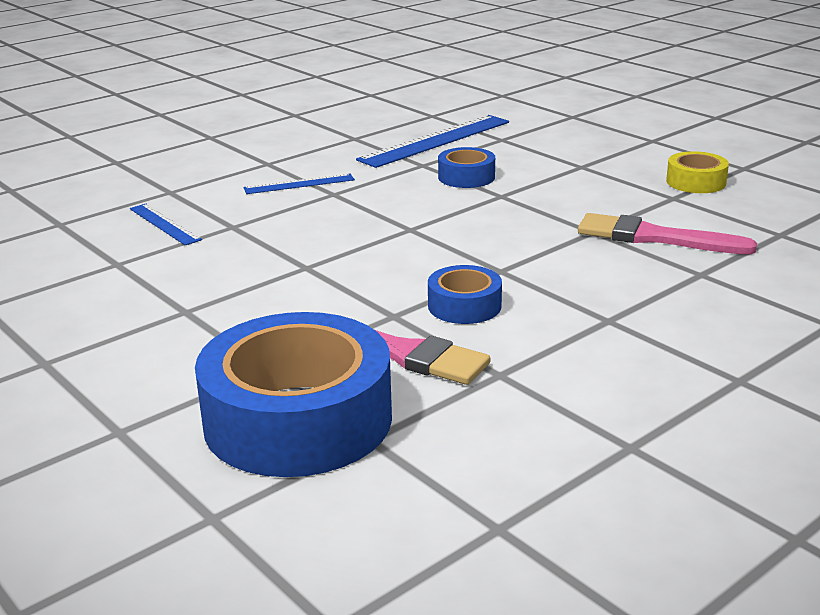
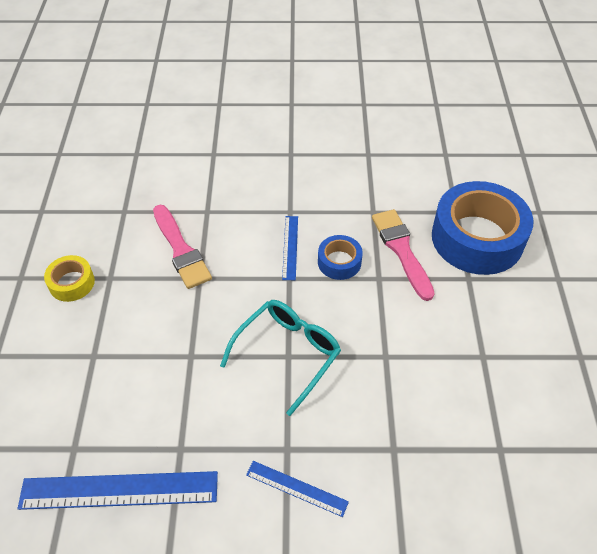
camera: 140 degrees left, 25 degrees up
blue ruler [130,204,202,245] -> blue ruler moved to [282,216,298,280]
blue tape [438,147,495,188] -> none
none -> turquoise glasses [220,300,341,416]

